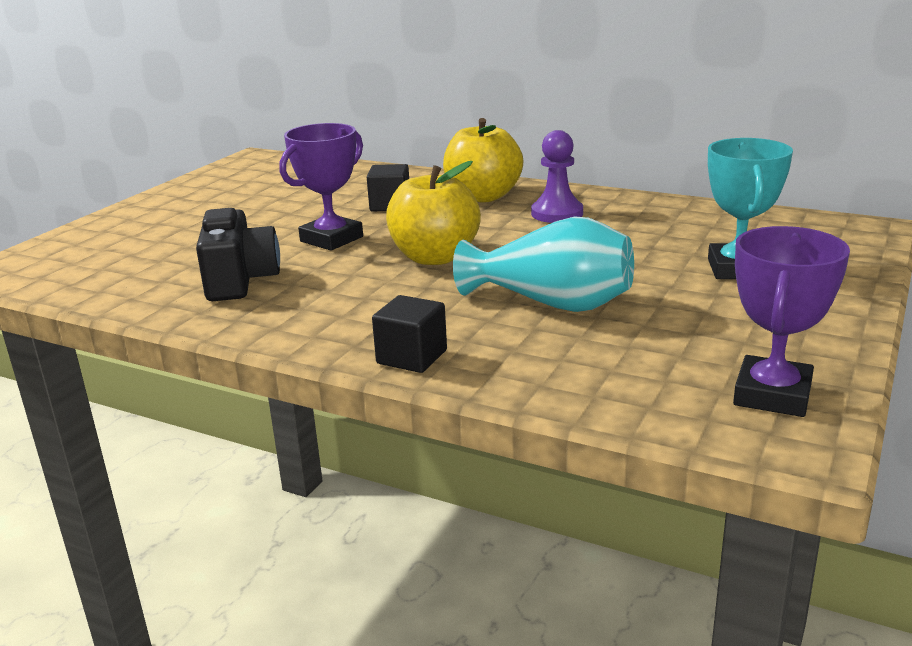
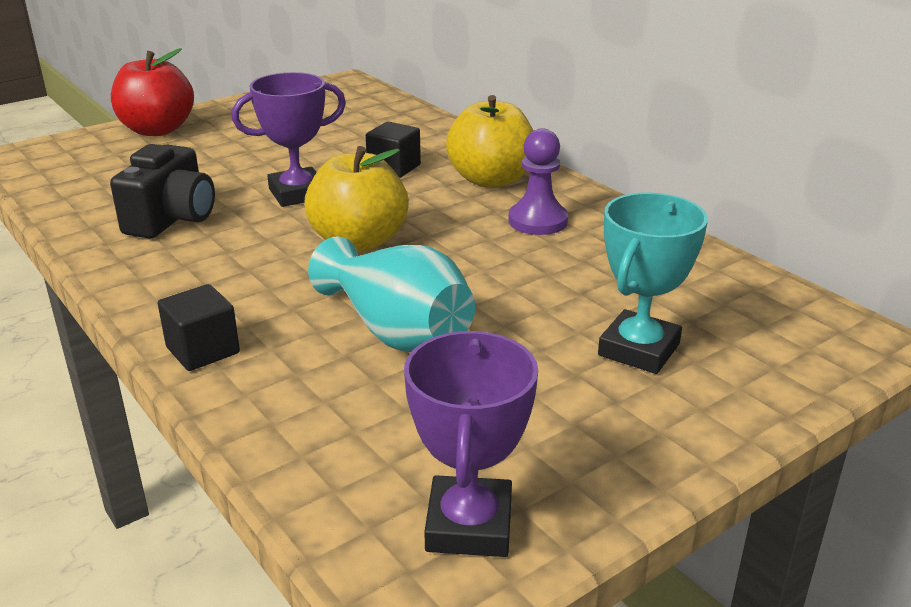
camera: 25 degrees right, 5 degrees up
purple trophy [733,226,850,417] -> purple trophy turned 45 degrees counterclockwise [404,331,538,557]
none -> red apple [111,48,194,136]

